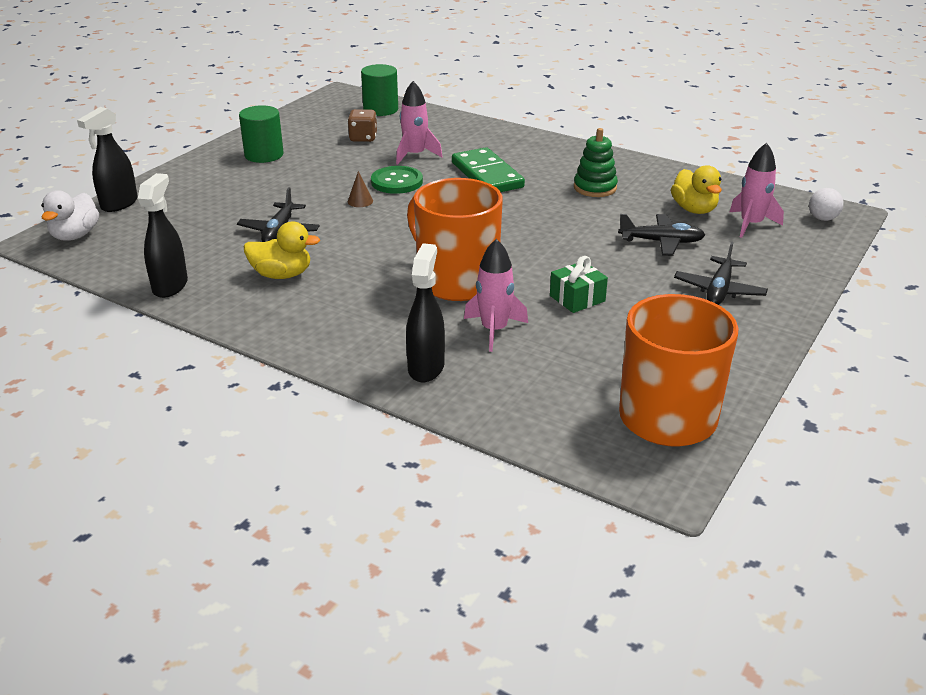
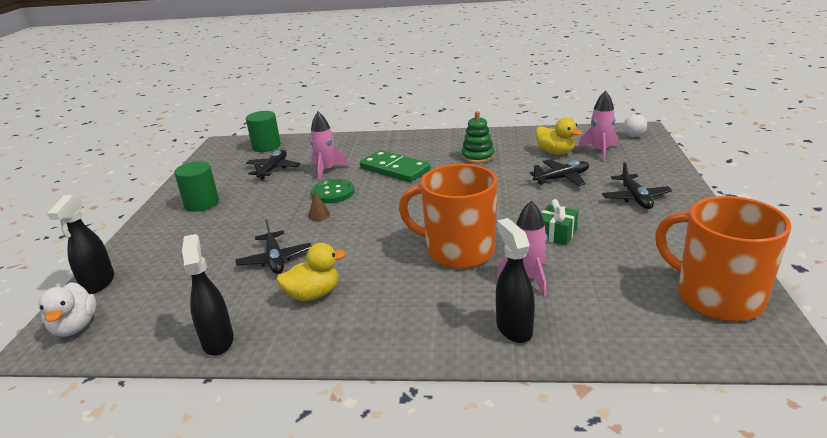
camera: 25 degrees left, 5 degrees down
brown dice [348,109,377,142] -> black plane [246,150,300,180]

